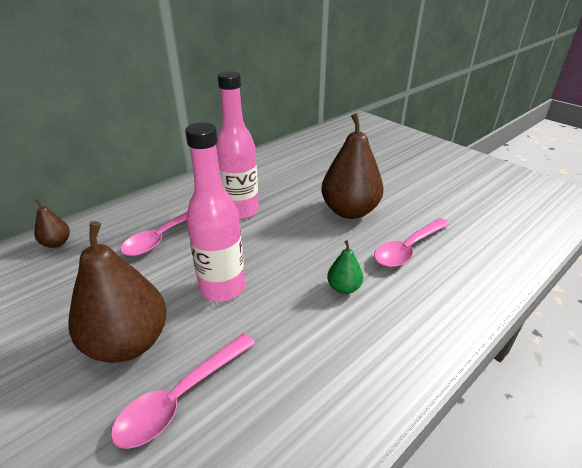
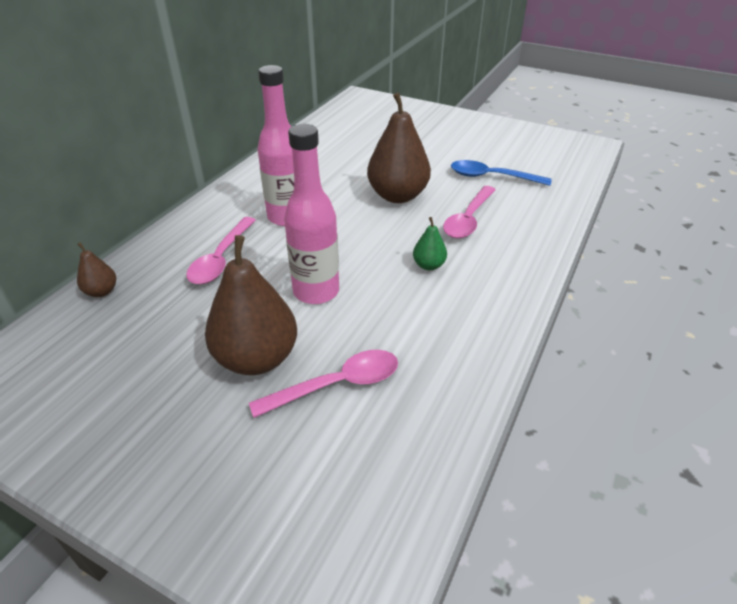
camera: 20 degrees left, 5 degrees up
pink spoon [111,333,256,449] -> pink spoon turned 135 degrees counterclockwise [249,350,398,418]
none -> blue spoon [451,160,552,186]

